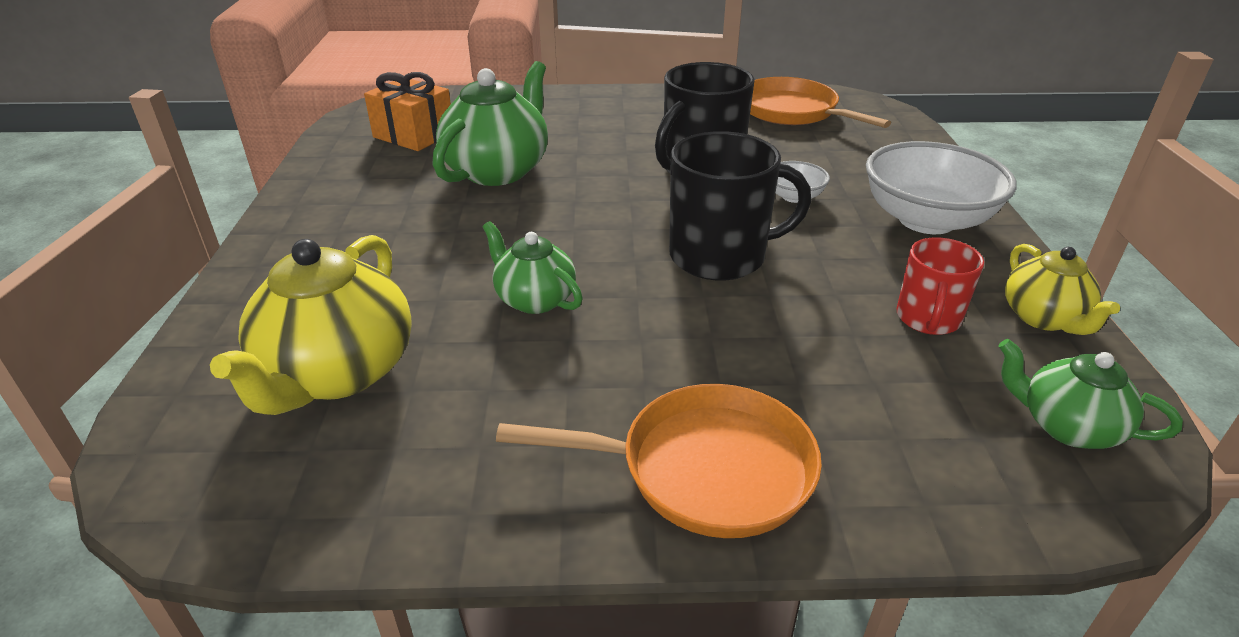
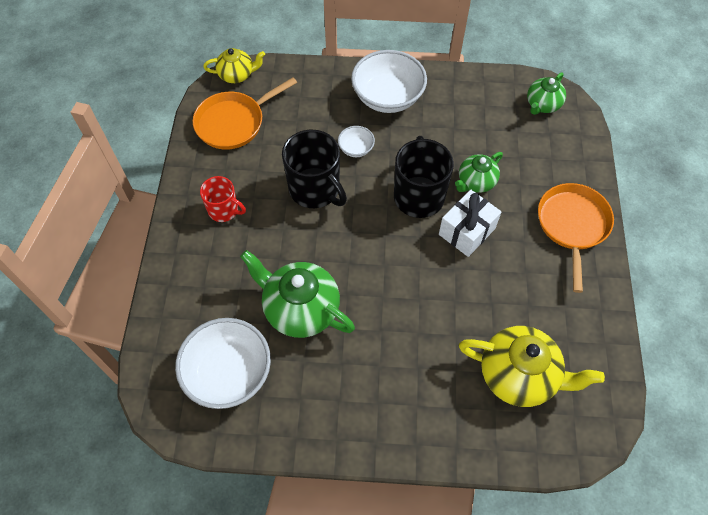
camera: 85 degrees left, 25 degrees up
orange gift [364,72,451,151] -> white bowl [175,318,271,409]
green teapot [483,221,583,314] -> green teapot moved to [455,152,503,193]
red mug [896,238,984,335] -> red mug moved to [200,176,246,222]
yellow teapot [1005,244,1120,335] -> yellow teapot moved to [203,48,265,83]
none -> white gift [439,190,502,257]

